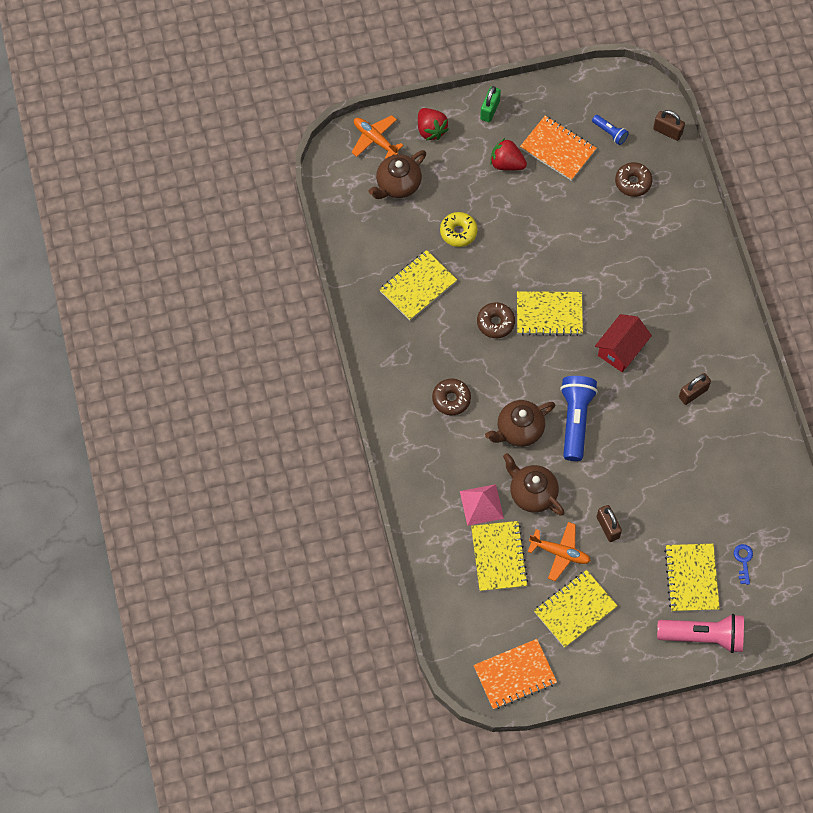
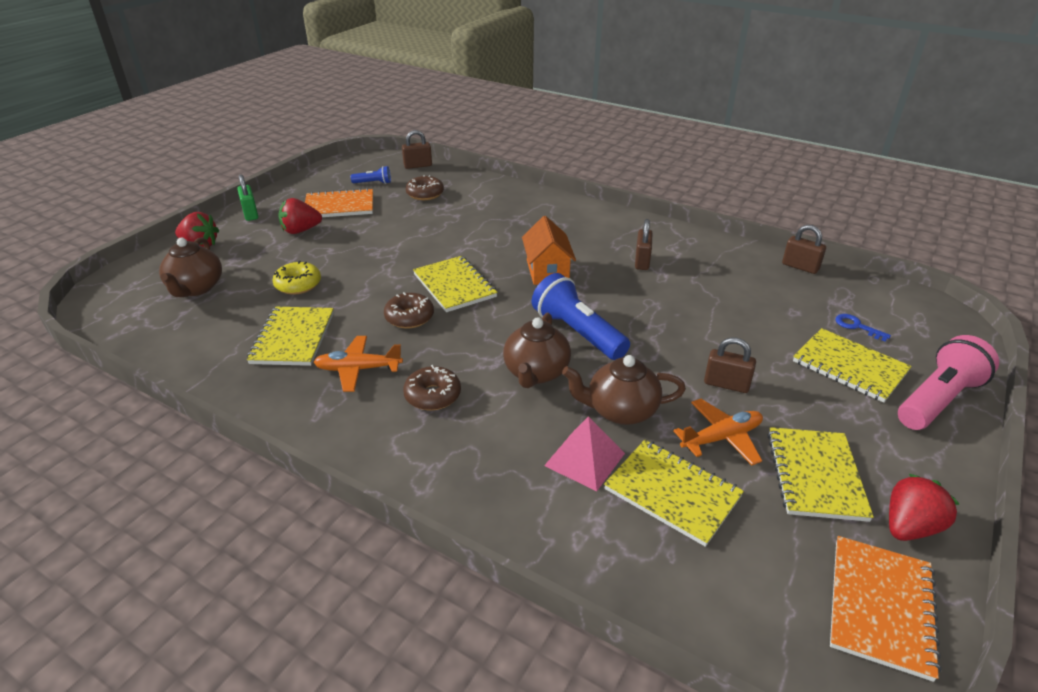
camera: 45 degrees left, 30 degrees down
orange plane [352,115,404,159] -> orange plane moved to [314,336,403,392]
yellow notebook [517,291,583,336] -> yellow notebook turned 75 degrees counterclockwise [413,256,498,312]
red house [595,314,652,372] -> orange house [522,216,576,285]
none -> brown padlock [782,225,826,274]
none -> red strawberry [889,474,959,541]

